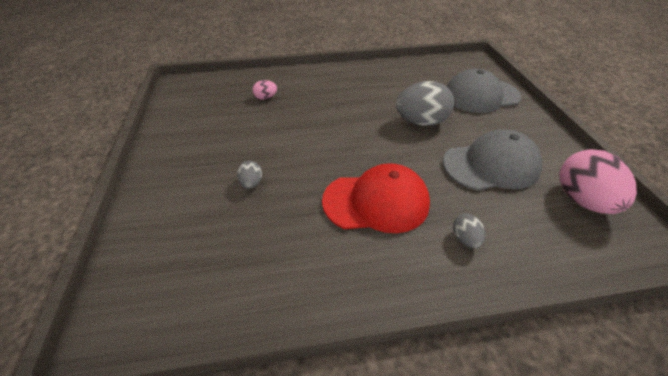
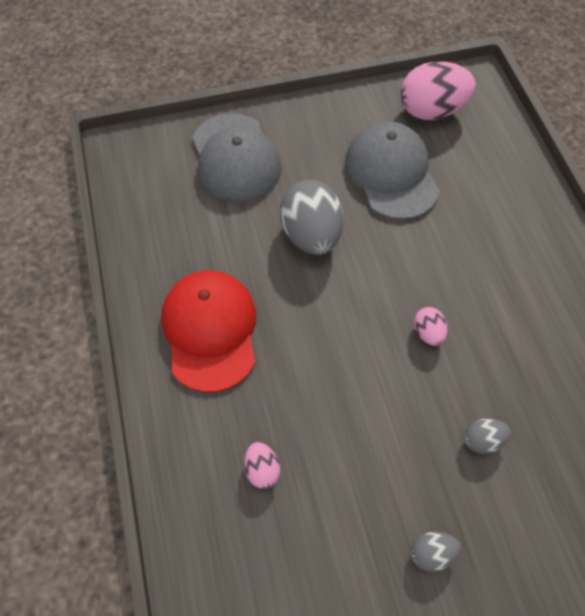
camera: 95 degrees left, 15 degrees up
red cap [322,163,430,233] -> red cap moved to [161,271,256,392]
grey egg [453,214,485,248] -> grey egg moved to [411,532,461,572]
none -> pink egg [414,307,448,346]

